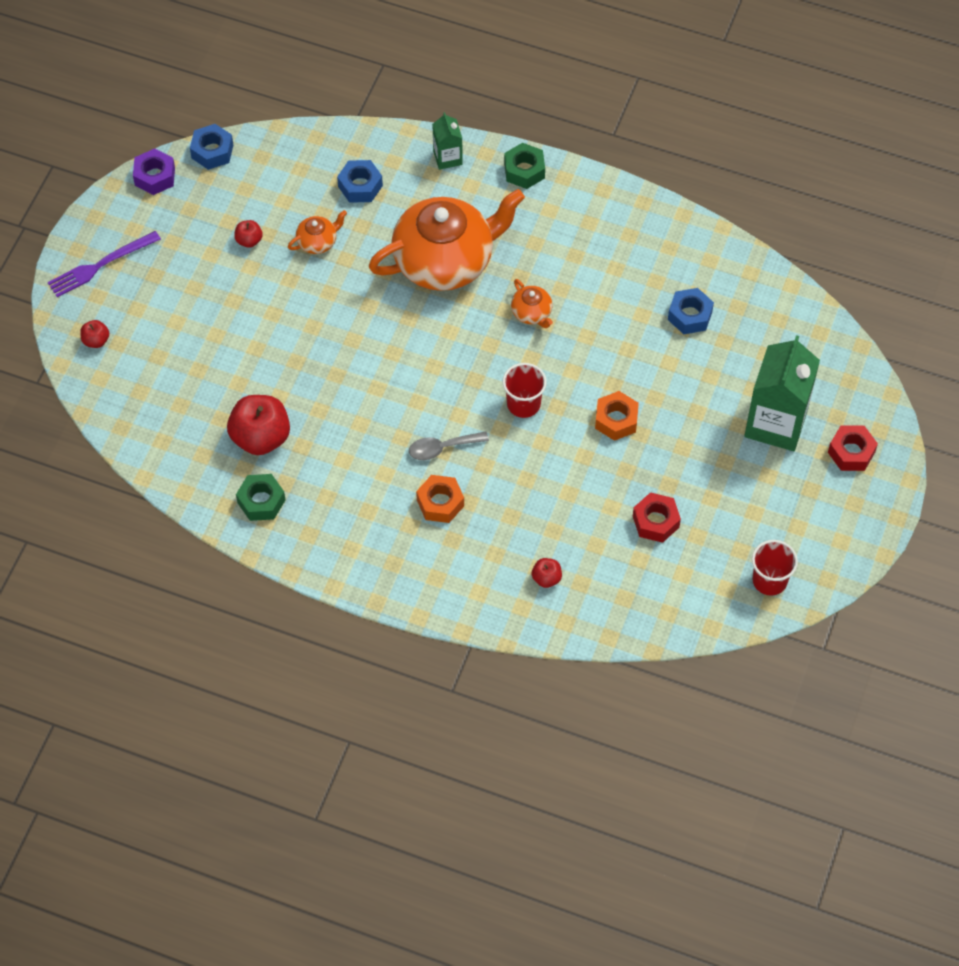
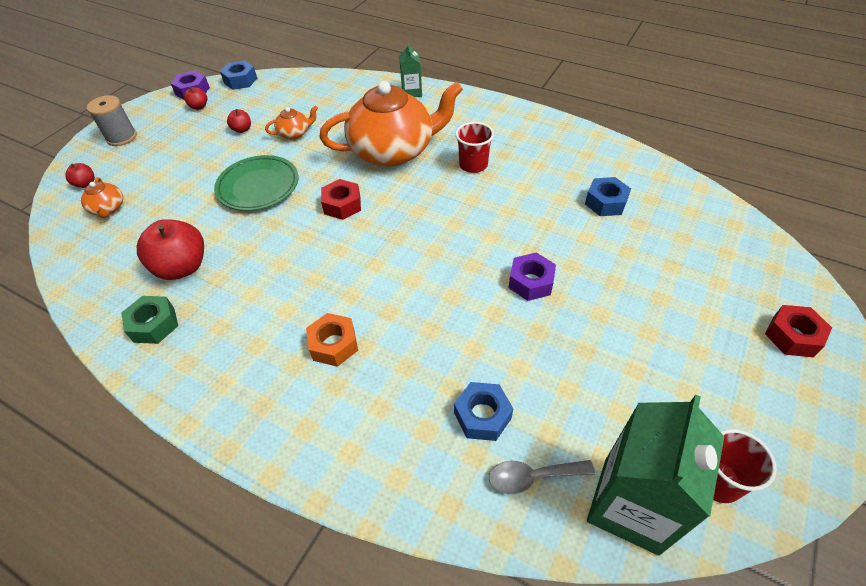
camera: 10 degrees right, 10 degrees down
purple fork [48,231,161,297] -> grey spool [87,95,137,146]
blue nut [337,160,383,203] -> blue nut moved to [454,382,514,441]
grey spoon [409,431,489,460] -> grey spoon moved to [489,460,595,494]
red cup [503,363,547,418] -> red cup moved to [455,122,494,173]
green nut [504,143,545,189] -> none
orange teapot [511,279,553,328] -> orange teapot moved to [81,177,123,218]
red apple [532,558,562,588] -> red apple moved to [184,87,207,110]
orange nut [595,391,639,441] -> purple nut [509,252,556,301]
red nut [633,492,681,543] -> red nut moved to [321,179,361,220]
green carton [744,335,820,451] -> green carton moved to [587,395,724,556]
none -> green plate [214,155,299,211]

